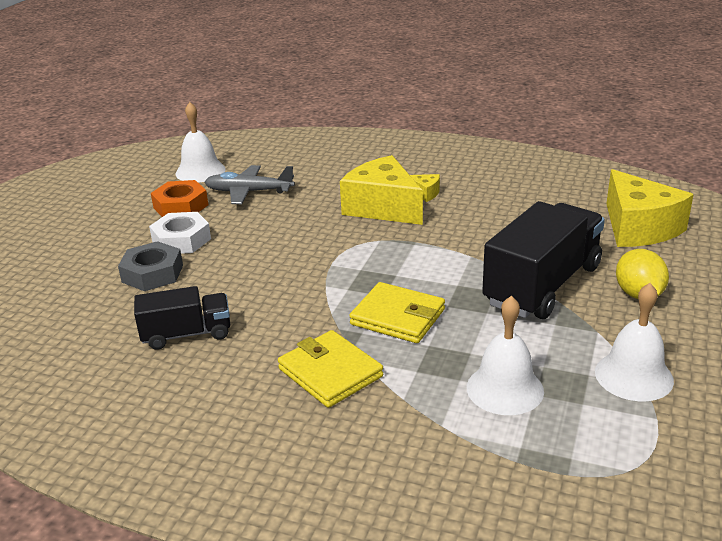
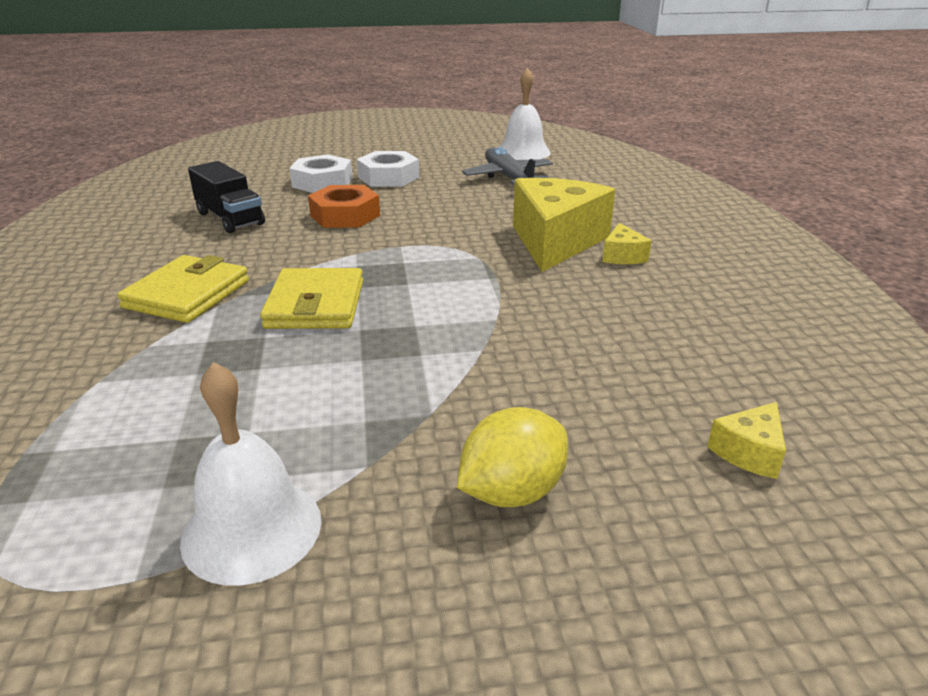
camera: 60 degrees right, 0 degrees up
grey nut [118,241,183,291] -> white nut [289,154,353,193]
orange nut [151,180,208,217] -> orange nut moved to [308,185,380,228]
white bell [467,296,544,415] -> none
black truck [482,201,605,319] -> none
yellow cheese [606,169,694,247] -> yellow cheese [707,402,786,479], size x0.43

